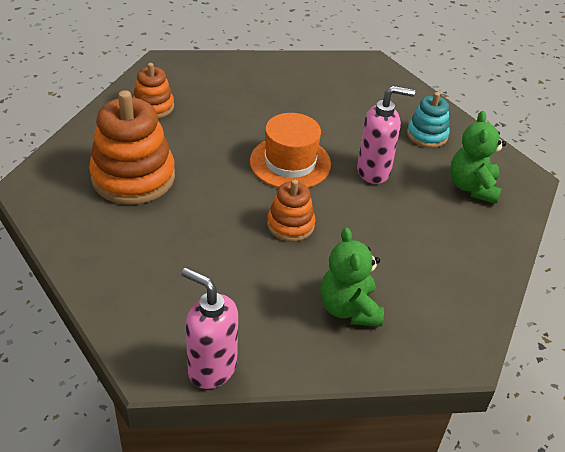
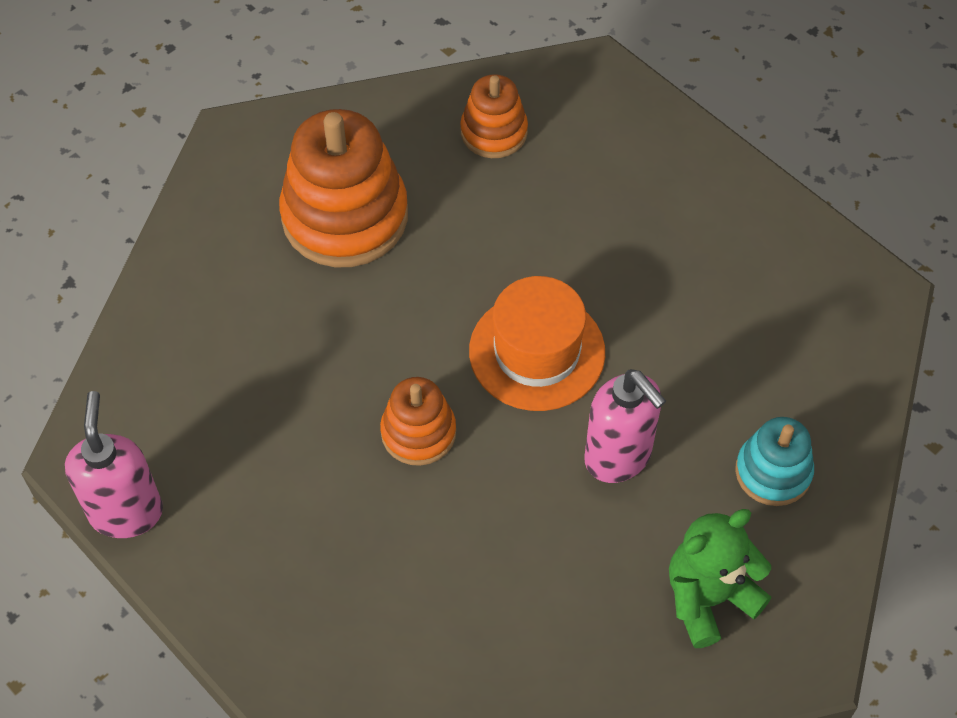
camera: 55 degrees right, 15 degrees up
green teddy bear [320,227,384,327] -> none

